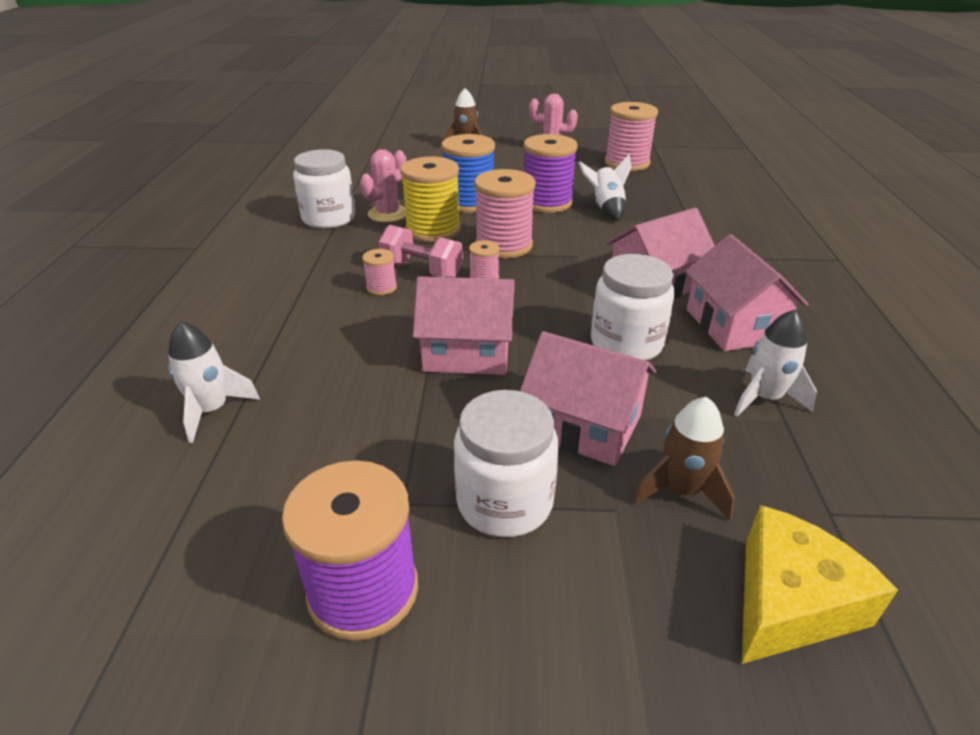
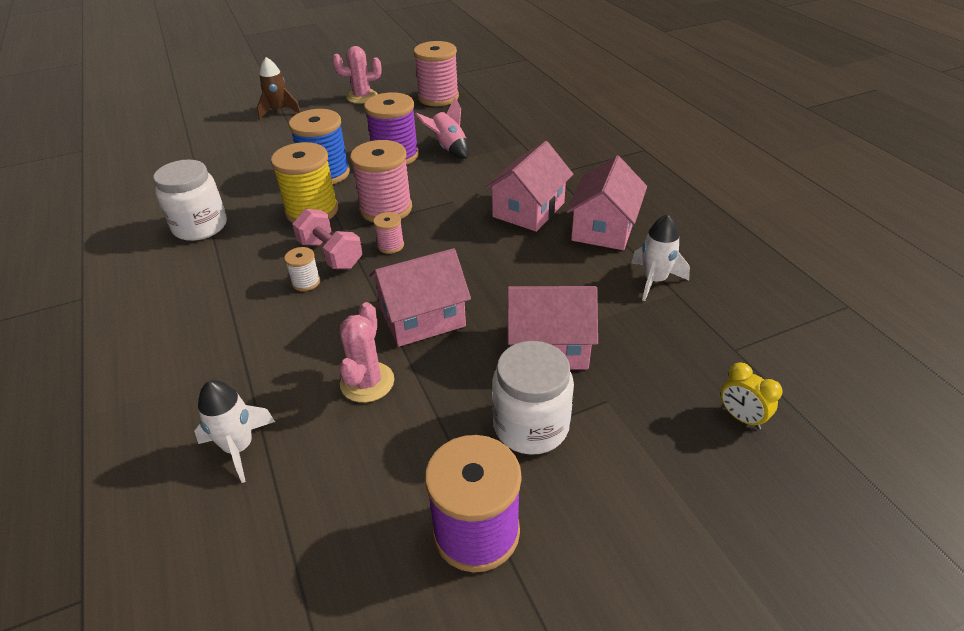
camera: 25 degrees left, 5 degrees up
pink cactus [360,149,406,222] -> pink cactus moved to [339,302,394,403]
pink spool [362,249,397,295] -> white spool [284,247,320,291]
pink dumbbell [378,225,463,277] -> pink dumbbell turned 45 degrees clockwise [292,209,363,269]
white rocket [579,155,632,220] -> pink rocket [415,97,469,158]
white jar [591,254,674,360] -> none
brown rocket [633,397,735,521] -> none
pink house [685,234,809,351] -> pink house turned 60 degrees clockwise [566,156,647,250]
yellow cheese [742,505,898,664] -> yellow clock [721,363,783,429]

